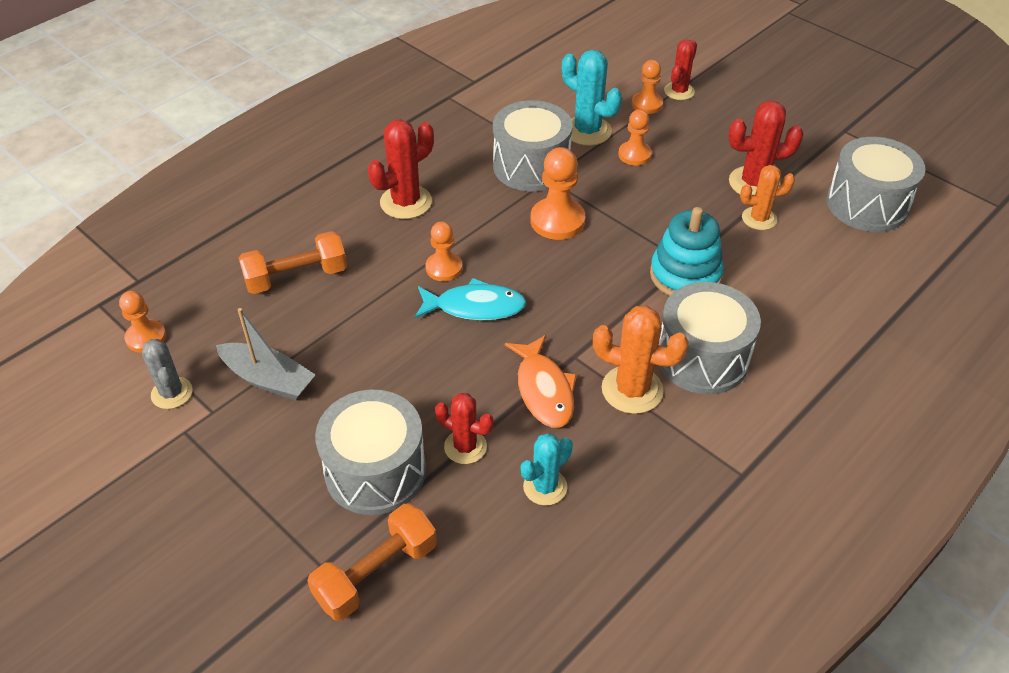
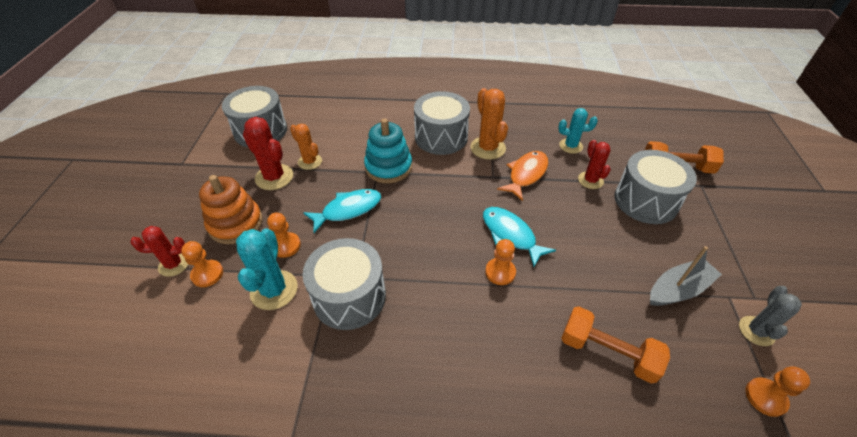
camera: 130 degrees left, 0 degrees up
grey boat [216,308,316,400] -> grey boat turned 75 degrees clockwise [650,246,722,306]
red cactus [368,119,434,219] -> none
orange pawn [531,147,585,240] -> none
none -> orange stacking toy [199,175,263,244]
none -> turquoise fish [303,189,381,233]

